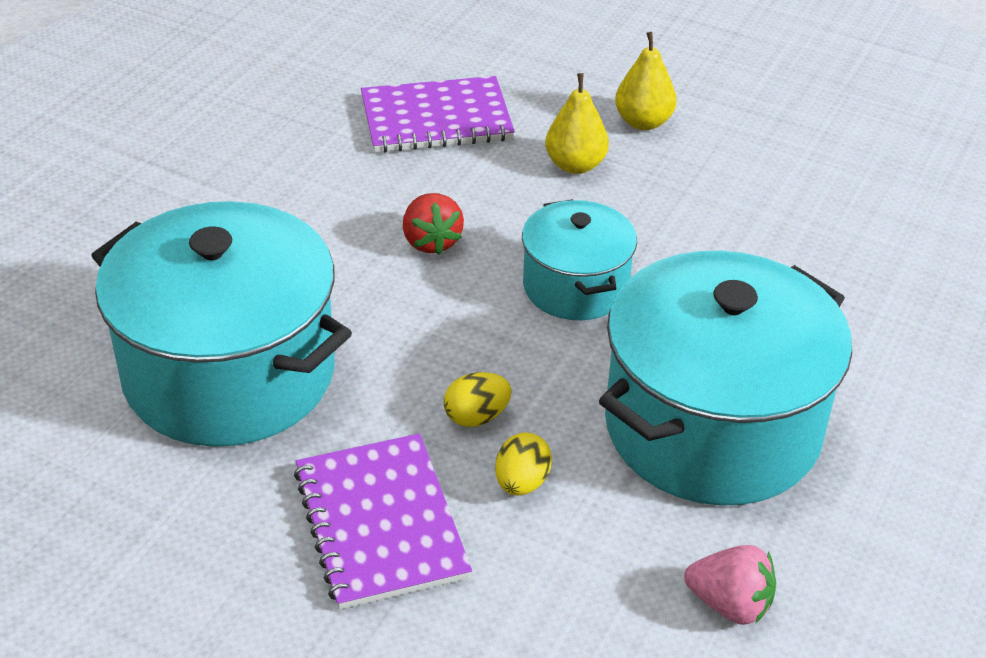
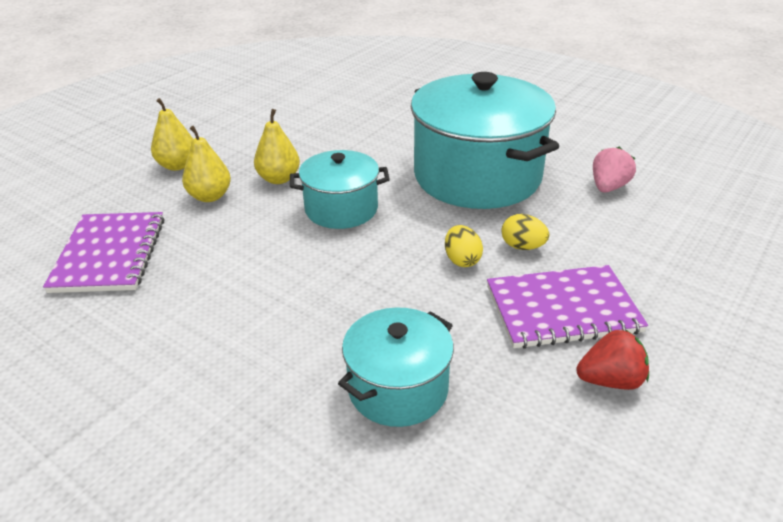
camera: 80 degrees left, 5 degrees down
turquoise pot [91,201,352,447] -> turquoise pot [338,307,454,427], size x0.54
red strawberry [403,193,464,255] -> red strawberry moved to [576,330,649,390]
none -> yellow pear [254,109,300,184]

